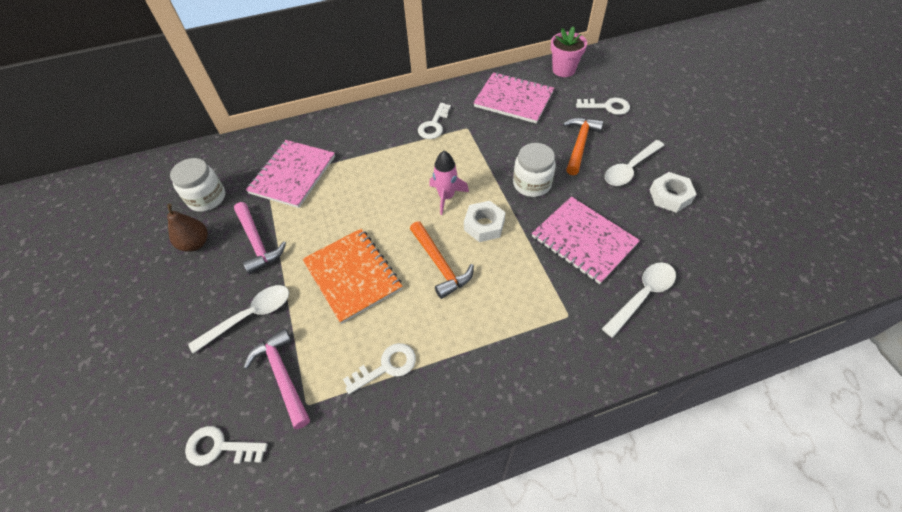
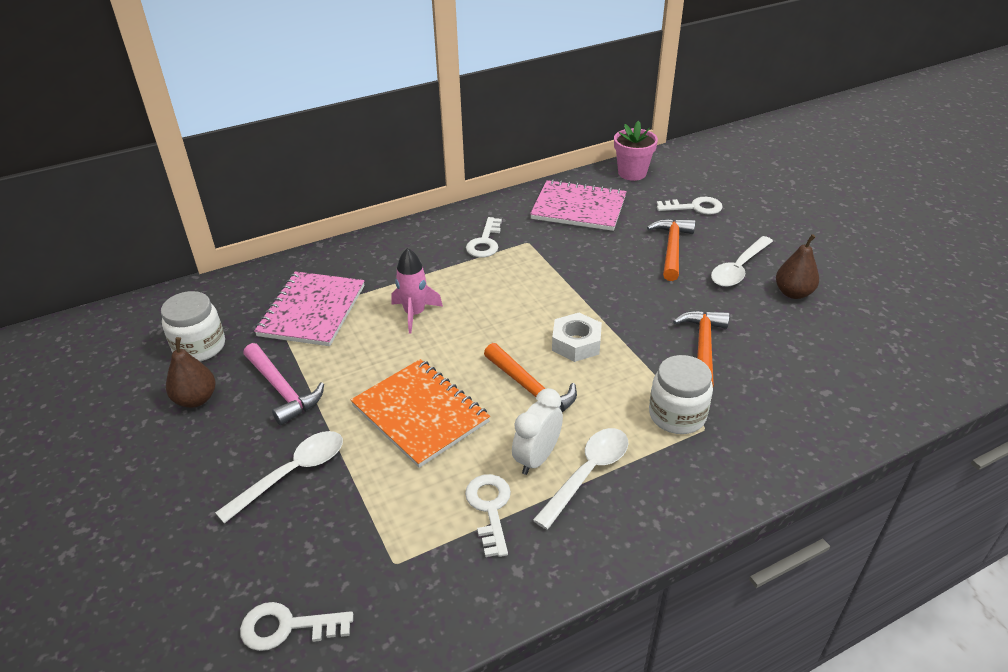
camera: 10 degrees left, 15 degrees down
pink hammer [244,329,310,429] -> none
white key [343,343,416,394] -> white key turned 60 degrees counterclockwise [465,474,511,557]
pink rocket [429,151,469,215] -> pink rocket moved to [392,248,443,334]
white jar [513,143,556,197] -> white jar moved to [649,355,713,434]
pink notebook [532,197,640,284] -> orange hammer [673,310,730,387]
white spoon [602,262,676,338] -> white spoon moved to [533,428,628,530]
white nut [650,172,697,213] -> brown pear [776,234,819,299]
none -> white clock [512,388,563,475]

